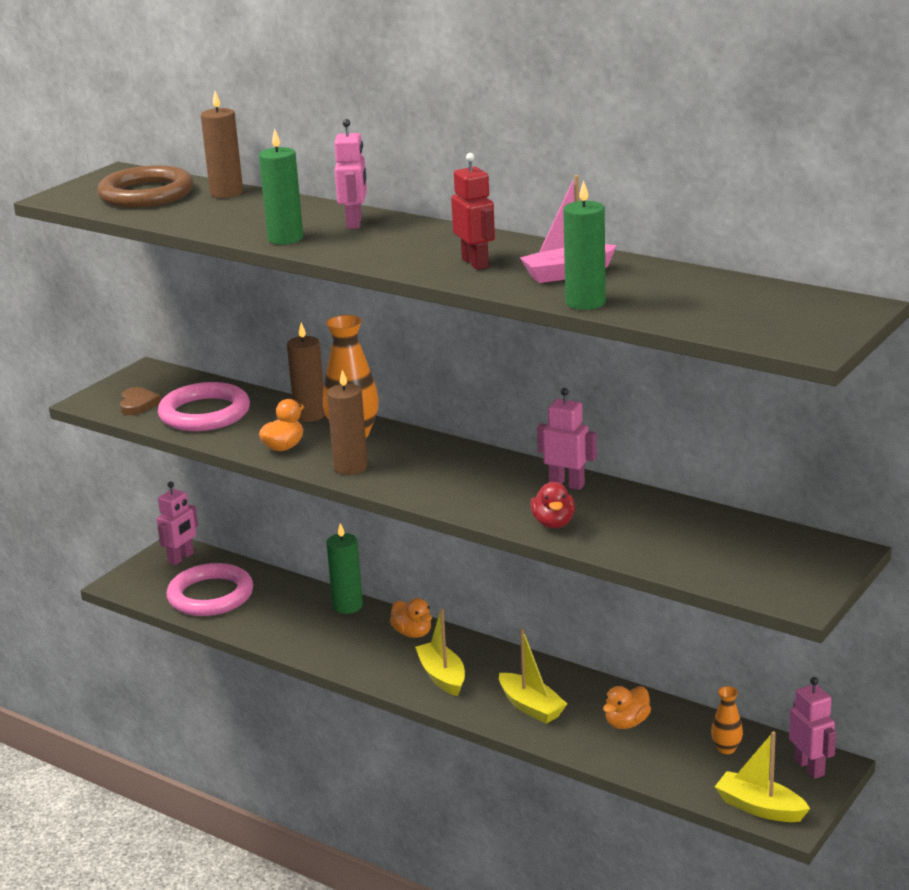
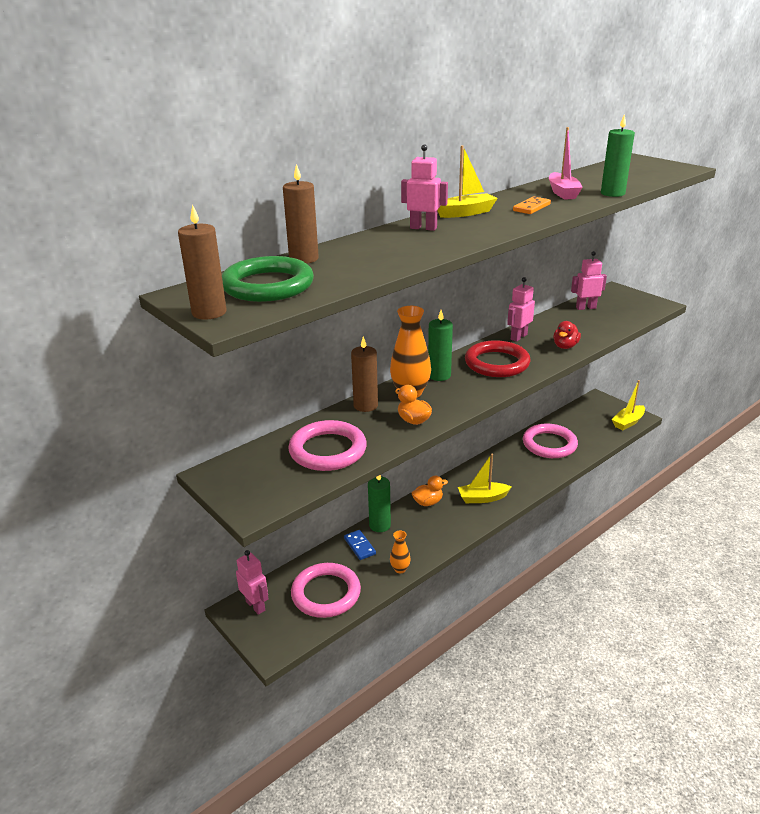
camera: 75 degrees left, 5 degrees up
brown ring [97,165,194,208] -> green ring [222,256,314,302]
brown heart [120,387,161,415] -> none
green candle [259,129,303,245] -> green candle moved to [428,310,453,381]
brown candle [327,369,368,475] -> brown candle moved to [178,205,227,319]
red robot [451,153,495,270] -> orange domino [513,197,551,214]
yellow boat [499,628,567,724] -> yellow boat moved to [437,146,498,218]
red duck [531,482,575,528] -> red duck turned 105 degrees clockwise [553,321,581,349]
orange duck [603,686,651,729] -> pink ring [523,424,578,458]
orange vase [711,686,743,754] -> orange vase moved to [390,531,411,573]
pink robot [789,677,836,779] -> pink robot moved to [571,251,607,310]
none -> blue domino [344,530,376,560]
none -> red ring [465,340,530,377]

